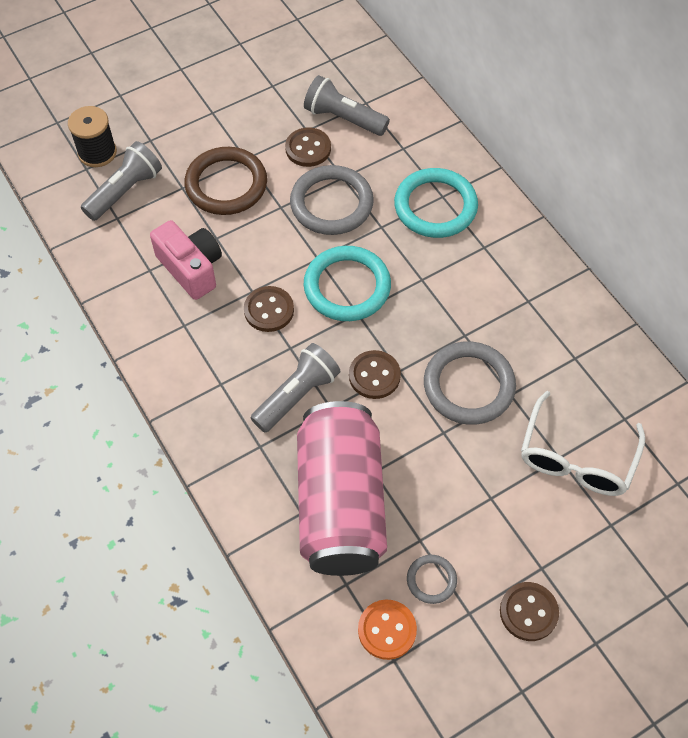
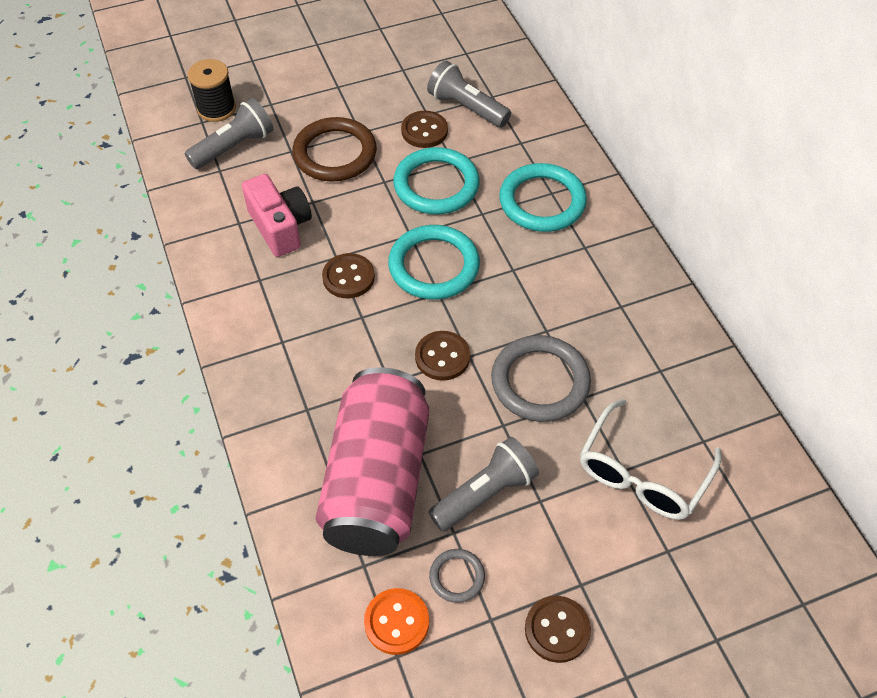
camera: 10 degrees right, 5 degrees down
grey flashlight [251,343,340,432] -> grey flashlight moved to [428,437,539,532]
grey ring [290,165,374,235] -> turquoise ring [393,147,480,214]

